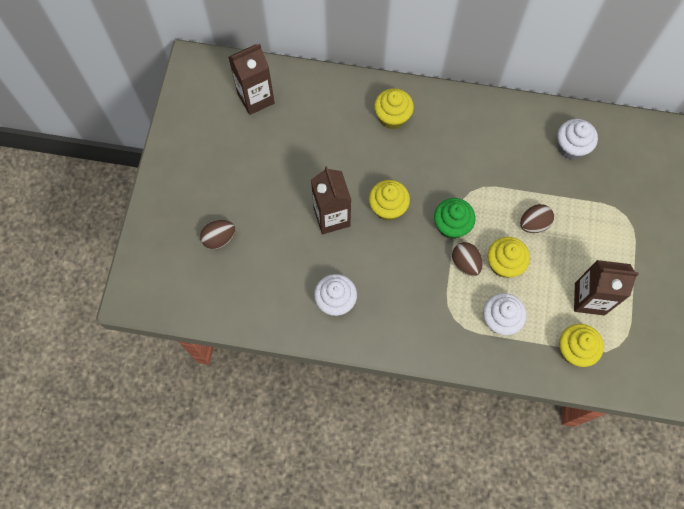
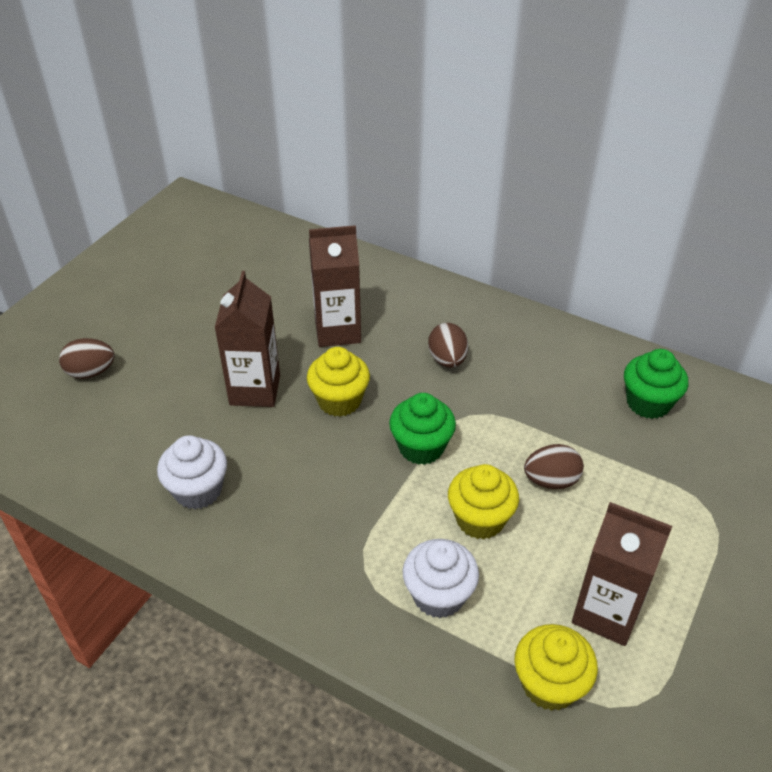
camera: 20 degrees right, 25 degrees down
brown carton [228,44,275,115] -> brown carton moved to [309,225,361,347]
yellow cupcake [374,88,414,129] -> none
brown egg [452,242,483,276] -> brown egg moved to [428,323,468,368]
white cupcake [558,119,598,160] -> green cupcake [624,349,688,419]

